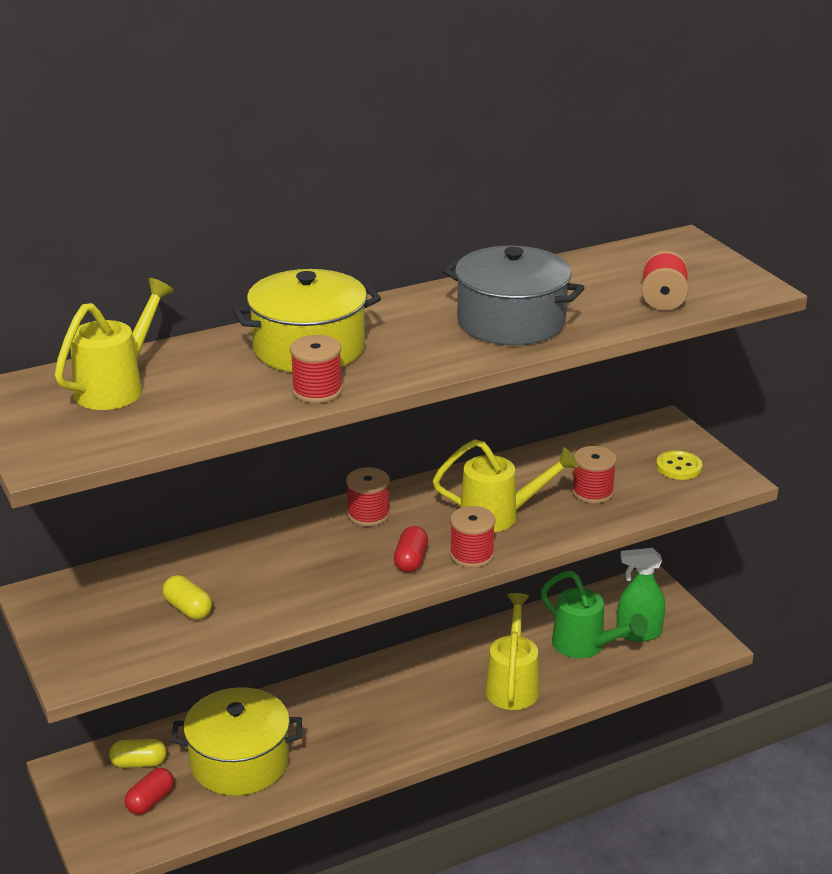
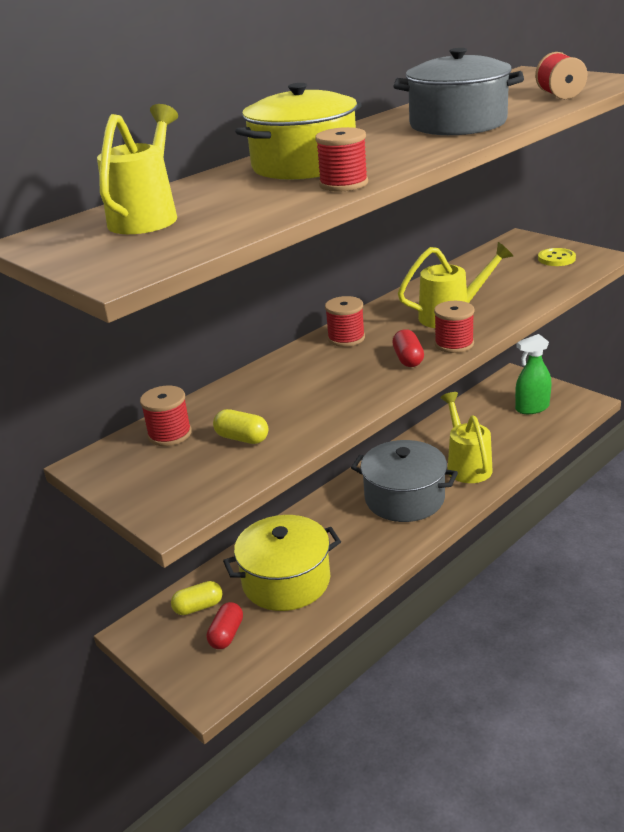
camera: 15 degrees left, 0 degrees up
green watering can [541,571,648,658] -> none
red spool [572,446,617,504] -> red spool moved to [140,386,192,446]
none -> grey pot [351,440,458,522]

